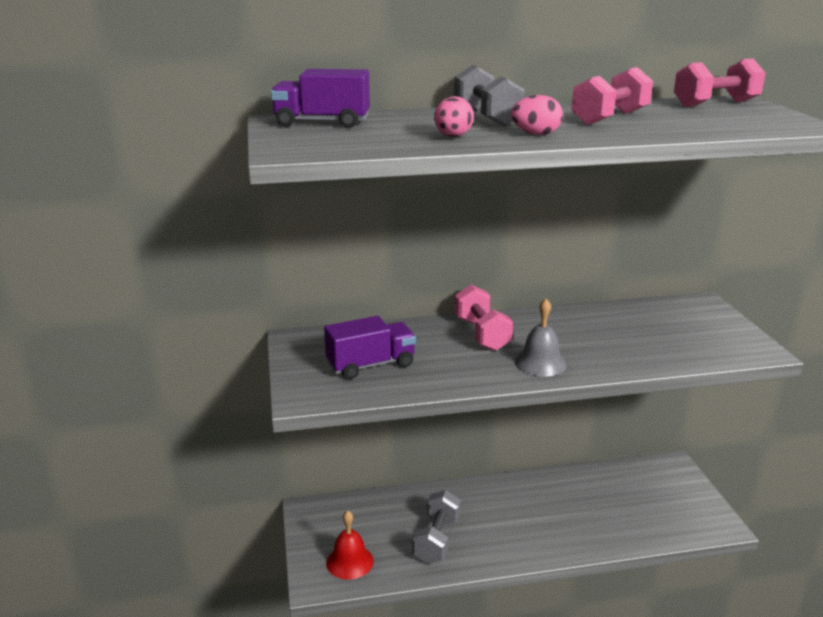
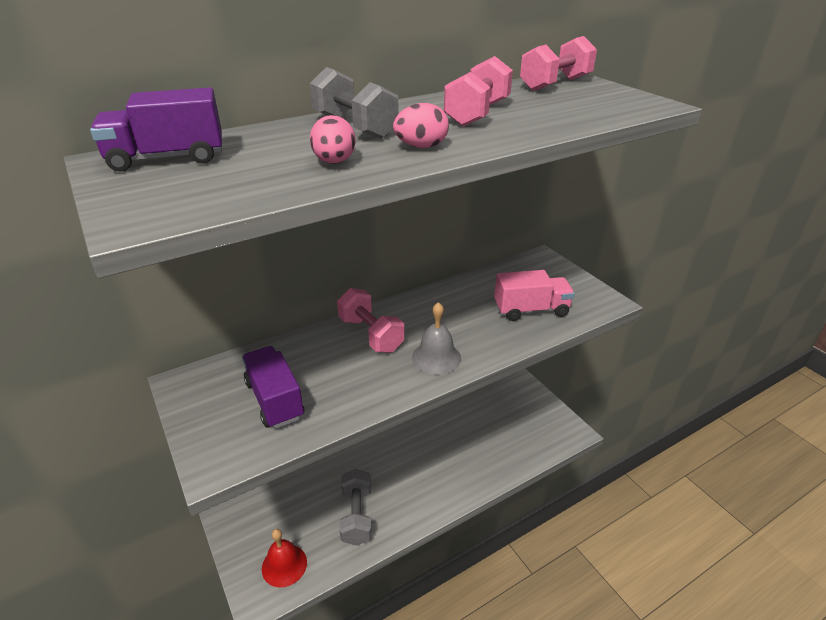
camera: 20 degrees left, 10 degrees up
purple truck [324,316,416,379] -> purple truck turned 75 degrees counterclockwise [242,346,304,428]
none -> pink truck [494,270,575,321]

